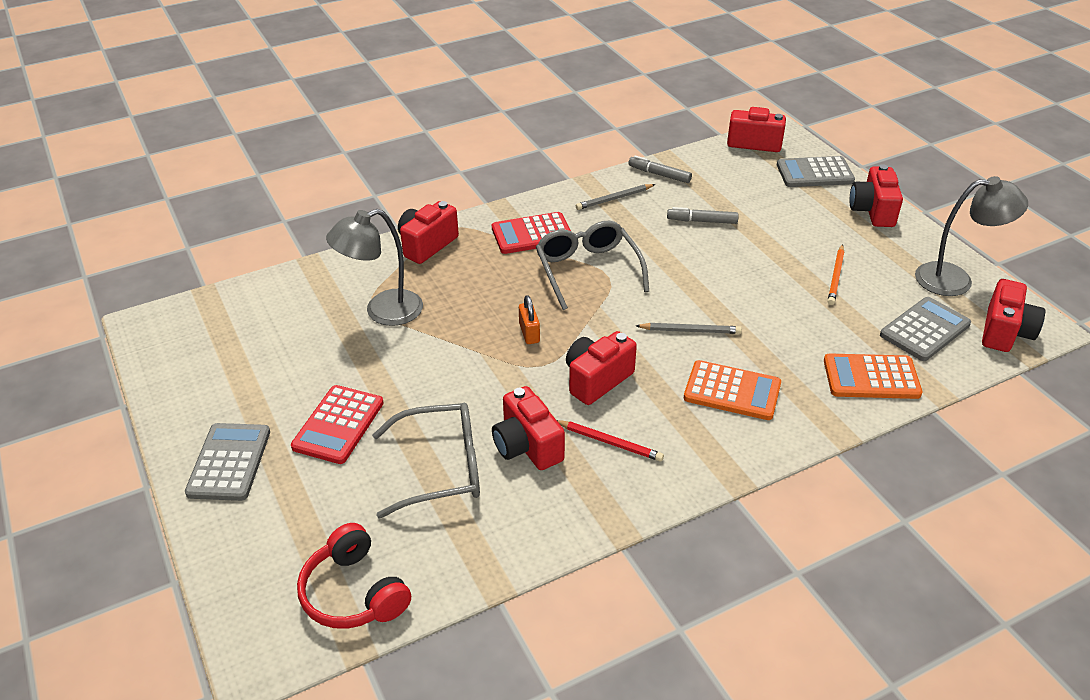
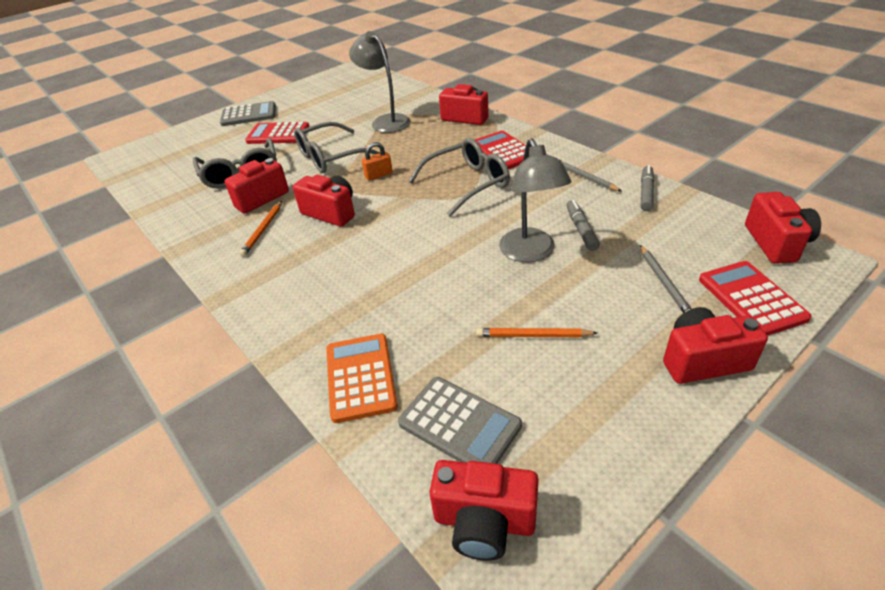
camera: 80 degrees right, 0 degrees up
red headphones [297,523,411,629] -> none
red pencil [557,420,664,461] -> orange pencil [239,201,282,257]
grey pencil [636,323,742,334] -> grey pencil moved to [640,245,692,313]
orange calculator [684,360,781,420] -> none
grey calculator [777,156,855,187] -> red calculator [699,261,811,336]
grey lamp [915,176,1028,296] -> grey lamp moved to [499,138,571,262]
none -> grey glasses [294,122,381,173]

